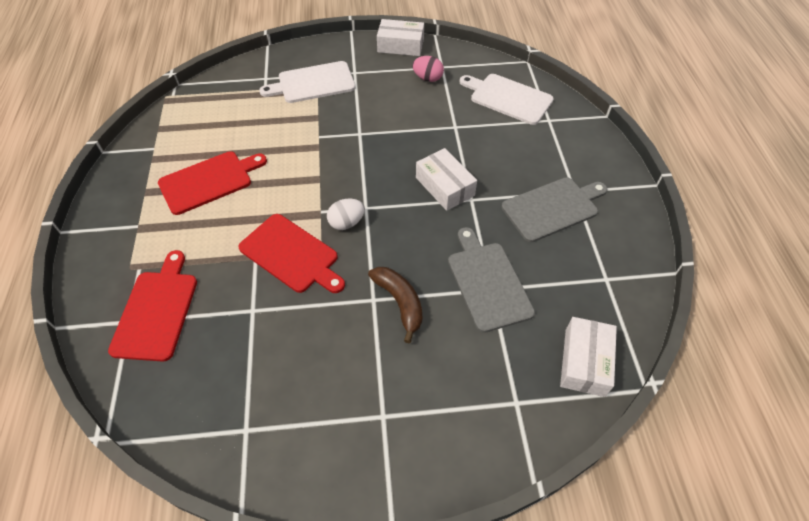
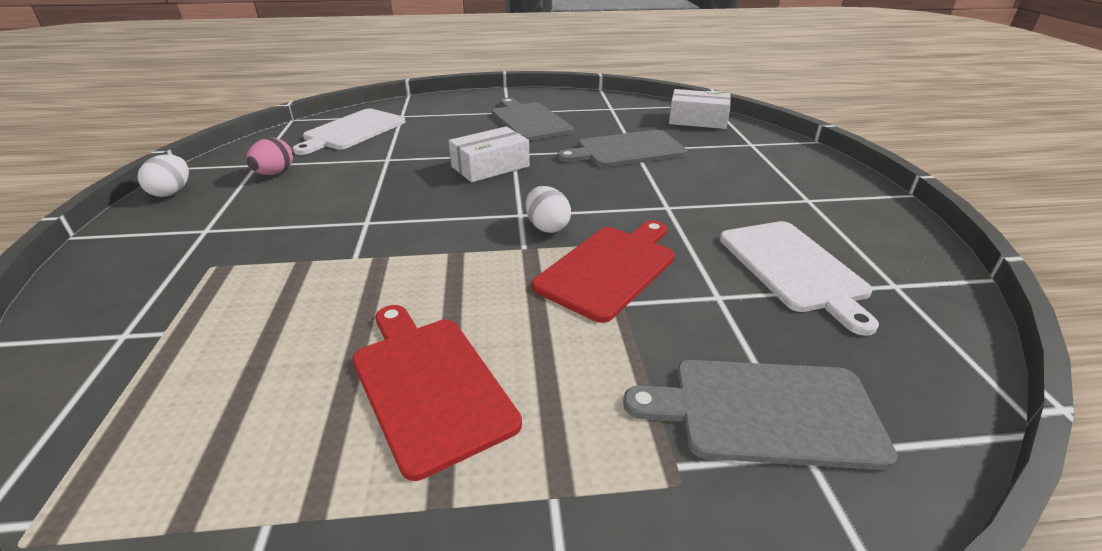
camera: 90 degrees left, 20 degrees down
red cutting board [108,250,197,362] -> grey cutting board [623,360,898,470]
white cutting board [259,61,355,103] -> white cutting board moved to [720,221,879,336]
brown banana [368,267,422,343] -> none
white box [377,19,424,56] -> white egg [137,154,189,197]

